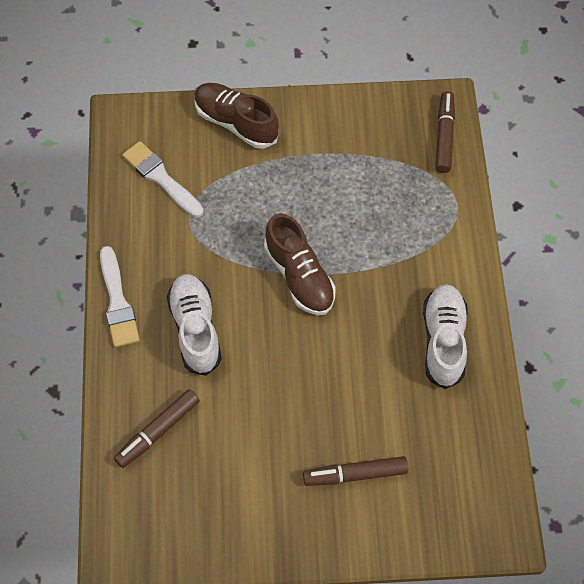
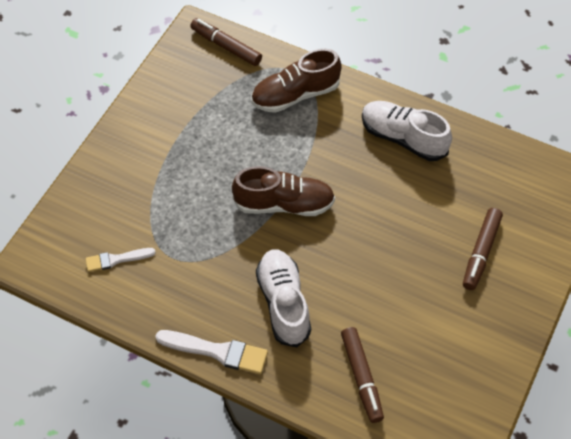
camera: 60 degrees left, 5 degrees down
white brush [122,141,204,218] -> white brush [85,248,156,272], size x0.64
white shoe [167,274,222,376] -> white shoe turned 60 degrees clockwise [256,249,311,347]
brown shoe [194,83,279,149] -> brown shoe moved to [251,49,341,113]

